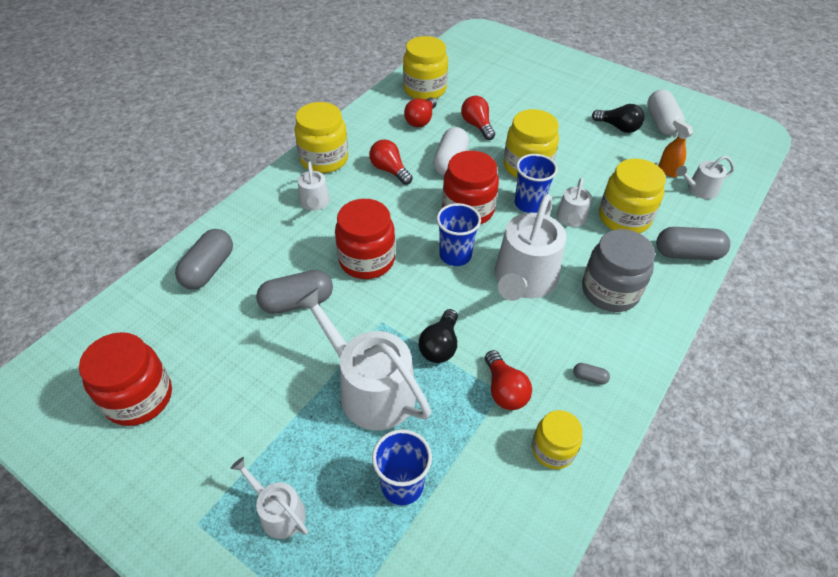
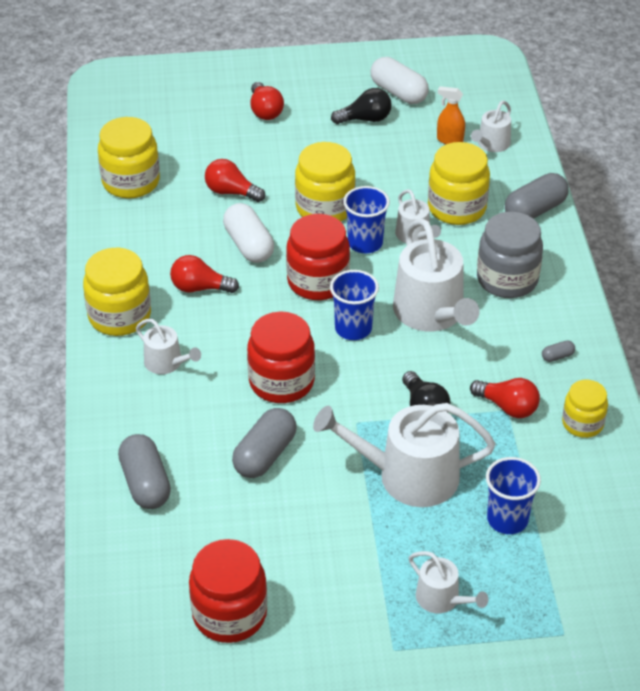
camera: 40 degrees left, 5 degrees down
white watering can [230,457,308,539] -> white watering can turned 135 degrees counterclockwise [409,551,488,613]
red light bulb [404,97,437,127] -> red light bulb moved to [251,82,284,120]

